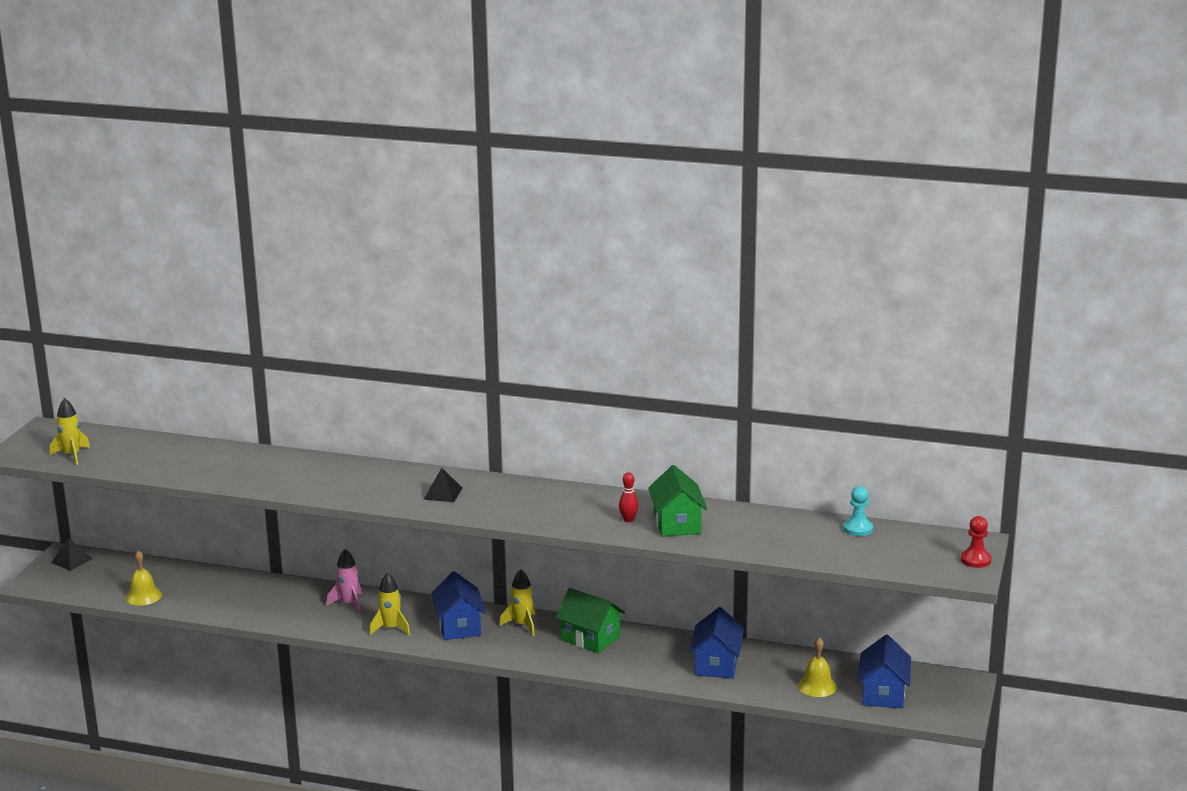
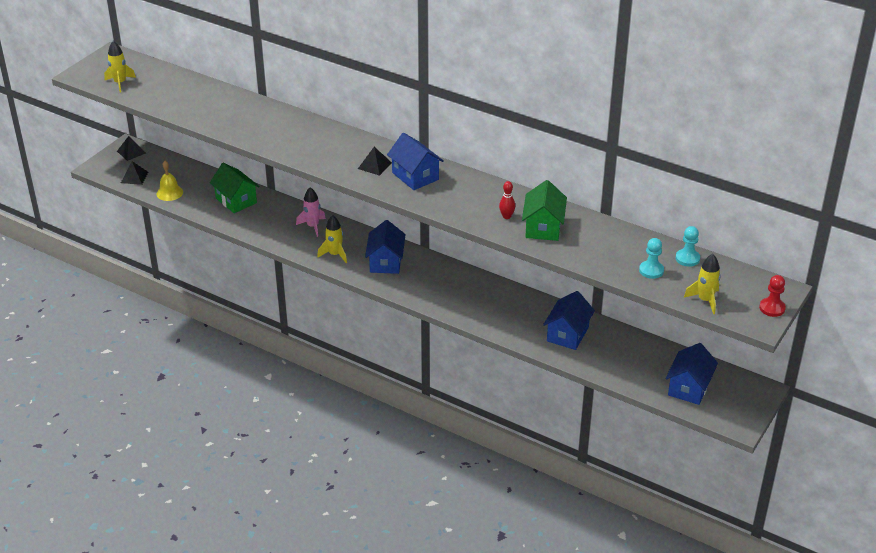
camera: 15 degrees right, 15 degrees up
yellow rocket [500,569,535,636] -> yellow rocket moved to [684,254,721,314]
green house [556,588,625,653] -> green house moved to [210,163,260,213]
yellow bell [798,637,837,697] -> none
none -> black pyramid [121,161,148,185]
none -> blue house [387,133,443,190]
none -> turquoise pawn [639,238,664,279]

